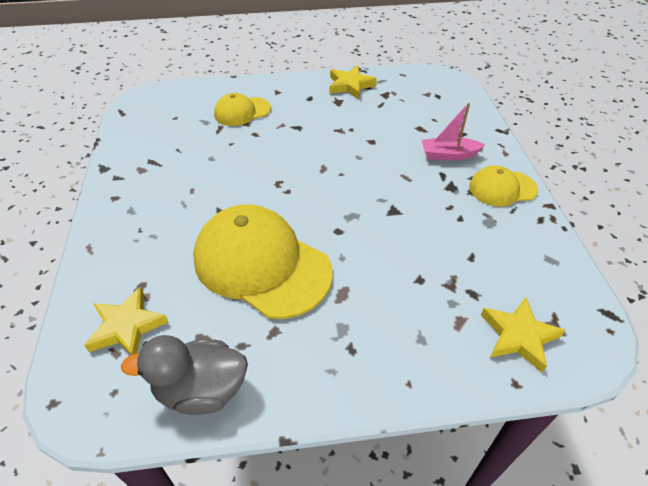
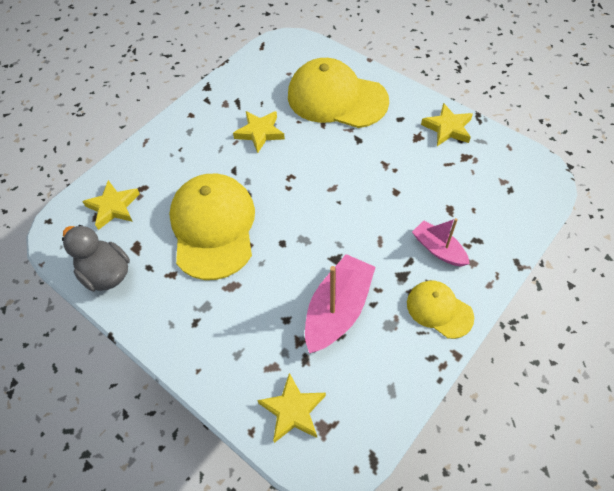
camera: 50 degrees right, 10 degrees up
yellow cap [214,93,271,126] -> yellow cap [288,58,389,128], size x1.91
none -> yellow star [233,111,285,153]
none -> pink boat [305,254,375,353]

